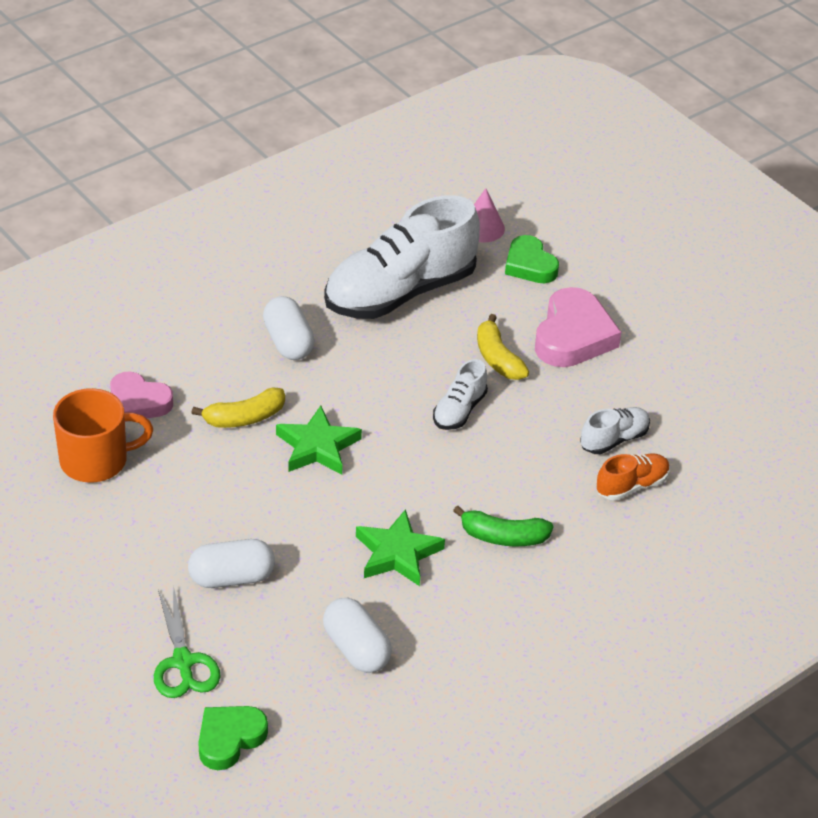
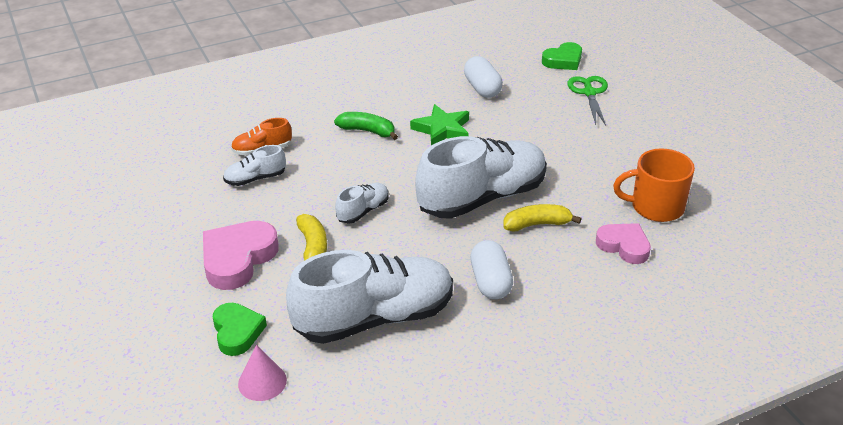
camera: 165 degrees left, 5 degrees down
white capsule [188,539,275,588] -> none
green star [276,406,362,474] -> white shoe [415,136,547,219]

